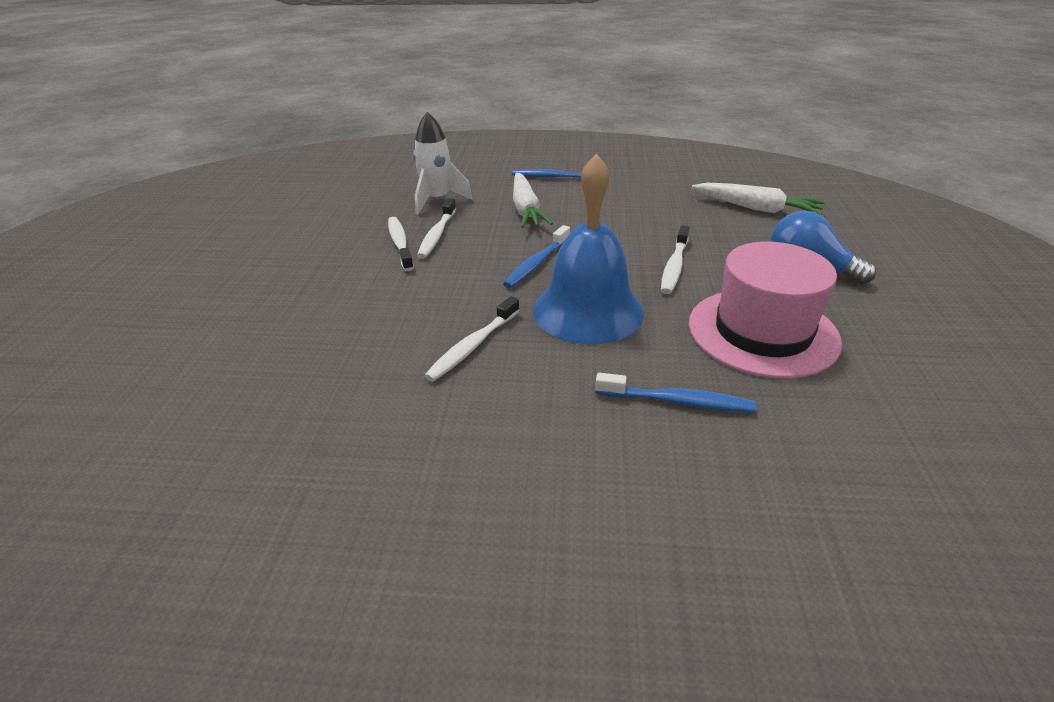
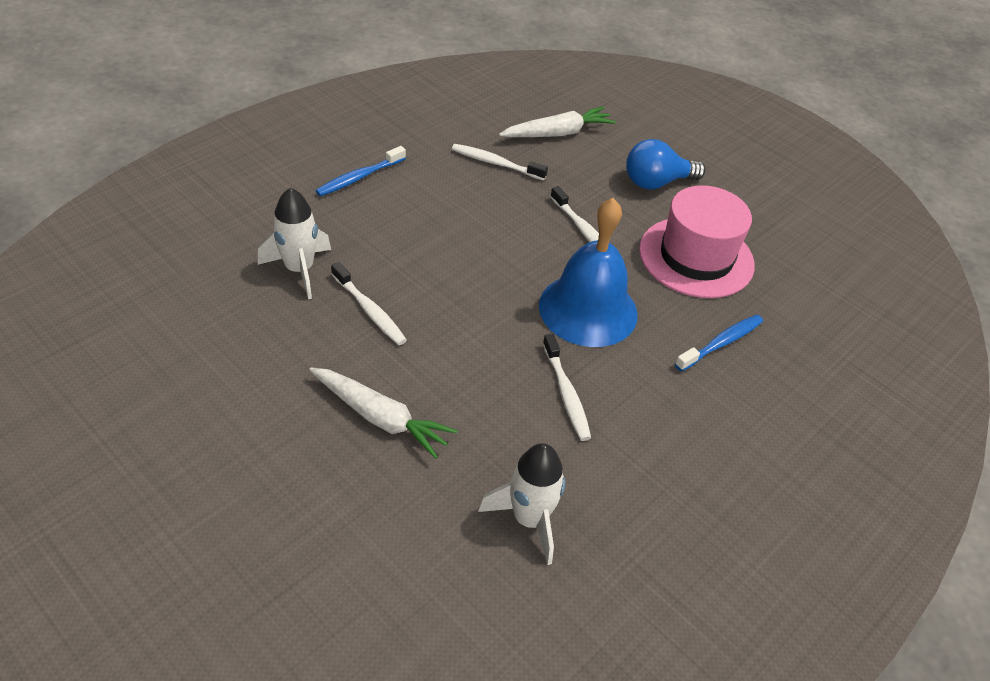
camera: 55 degrees left, 10 degrees up
white toothbrush [388,217,414,271] -> white toothbrush moved to [452,144,548,181]
blue toothbrush [503,225,570,288] -> none
white carrot [513,173,553,228] -> white carrot moved to [309,368,457,459]
none -> white rocket [478,443,566,565]

